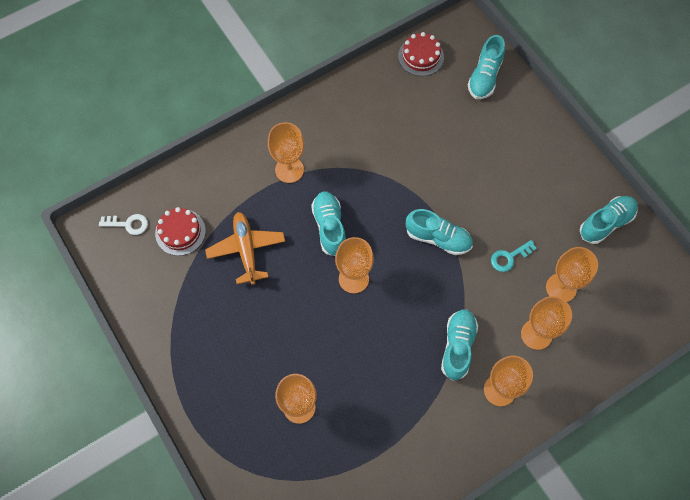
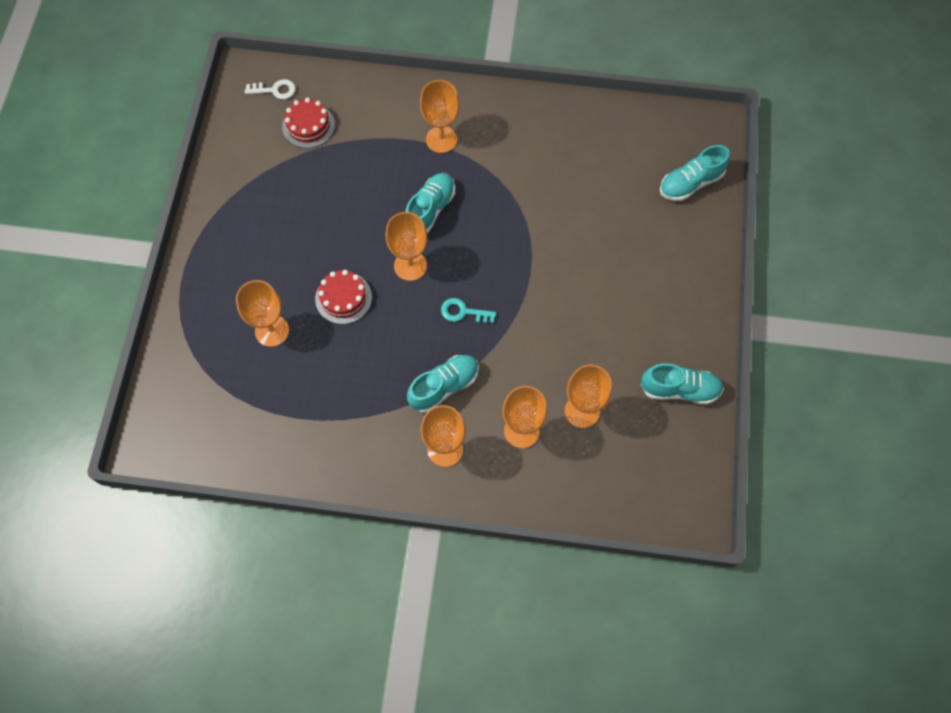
camera: 40 degrees right, 0 degrees up
white key [99,214,148,235] -> white key turned 45 degrees counterclockwise [245,79,296,99]
orange plane [205,212,285,285] -> none
red cake [398,32,444,76] -> red cake moved to [315,270,372,324]
turquoise shoe [406,209,473,255] -> none
turquoise key [491,240,537,272] -> turquoise key moved to [441,298,496,323]

